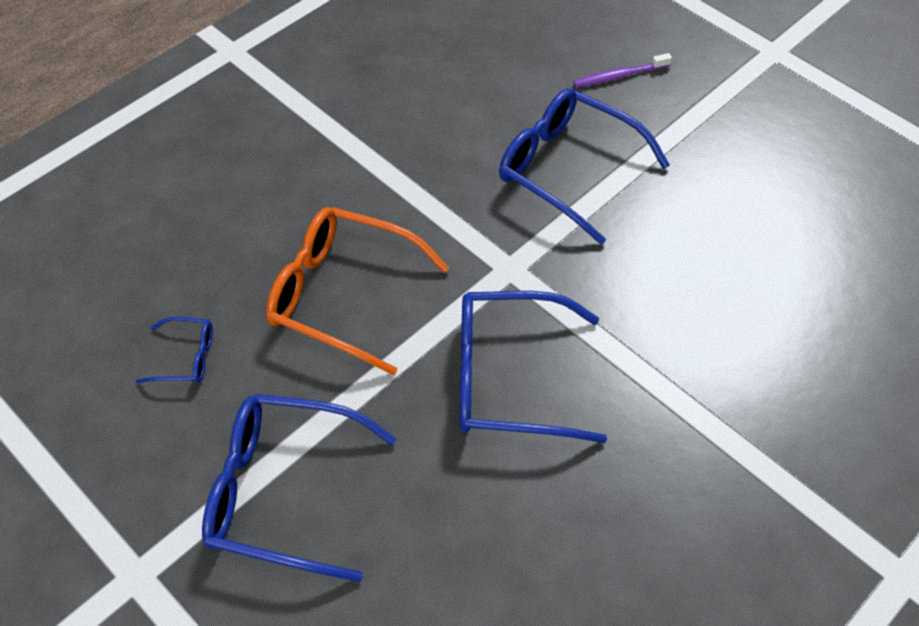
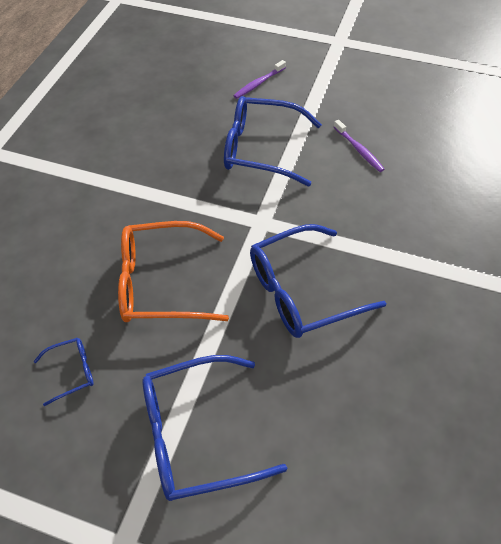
camera: 25 degrees left, 0 degrees up
none -> purple toothbrush [334,120,385,172]

